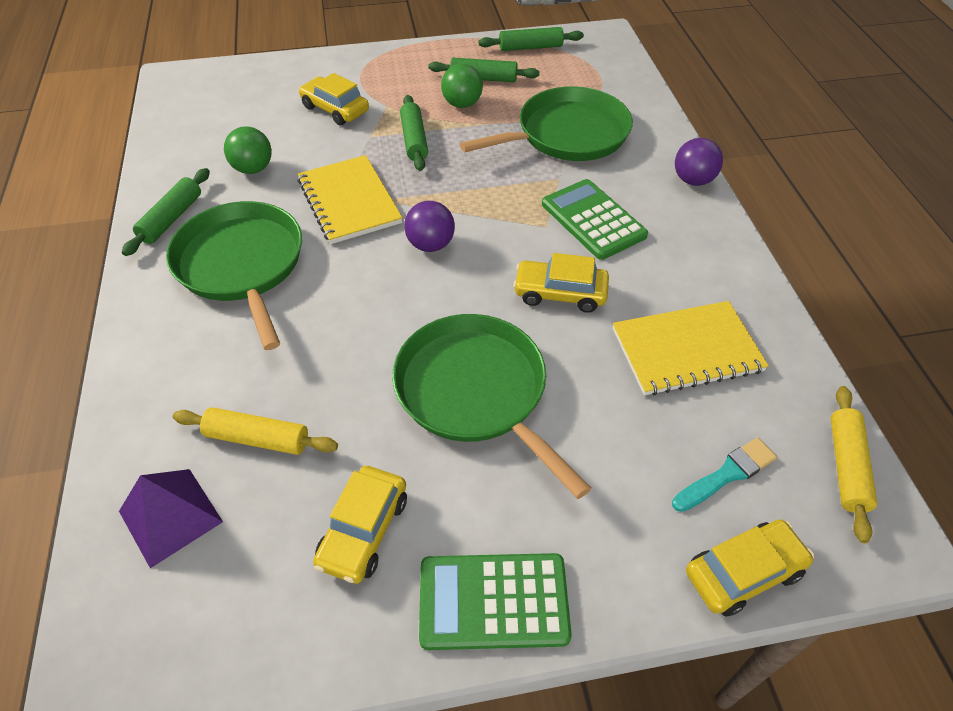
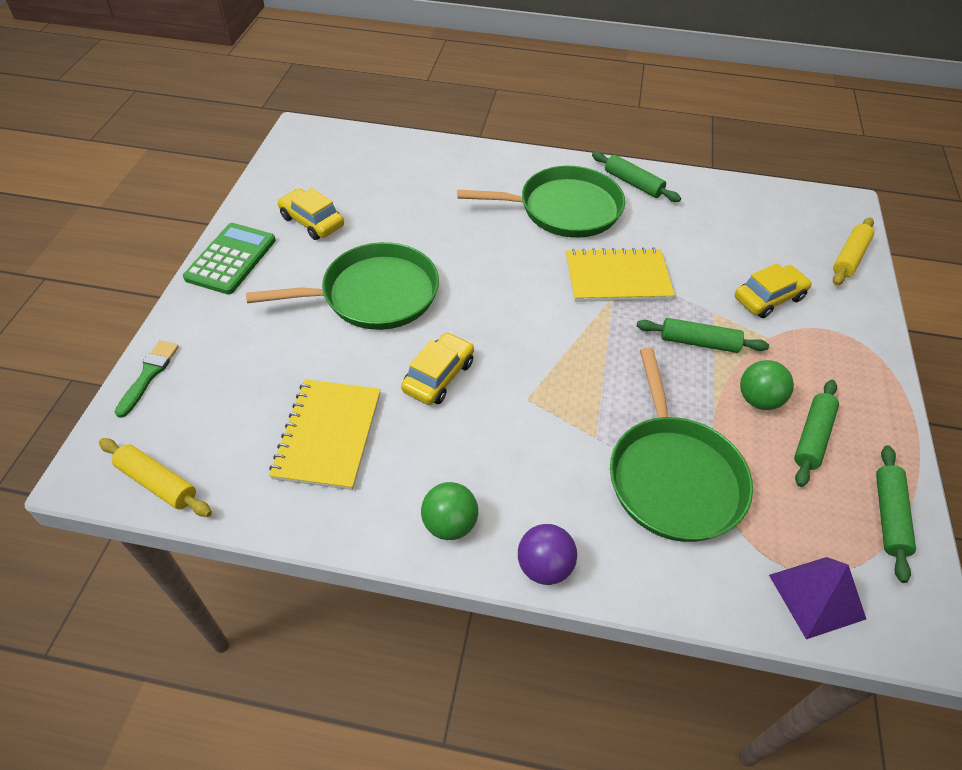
camera: 110 degrees right, 0 degrees up
purple pyramid [119,469,223,568] -> purple pyramid moved to [769,557,866,639]
yellow rolling pin [173,407,338,455] -> yellow rolling pin moved to [833,218,874,286]
green ball [224,126,272,174] -> green ball moved to [421,482,478,540]
purple ball [404,201,455,252] -> none
green calculator [542,179,648,260] -> none
turquoise brush [672,438,777,512] -> none
yellow car [686,519,814,617] -> green brush [115,340,179,418]

